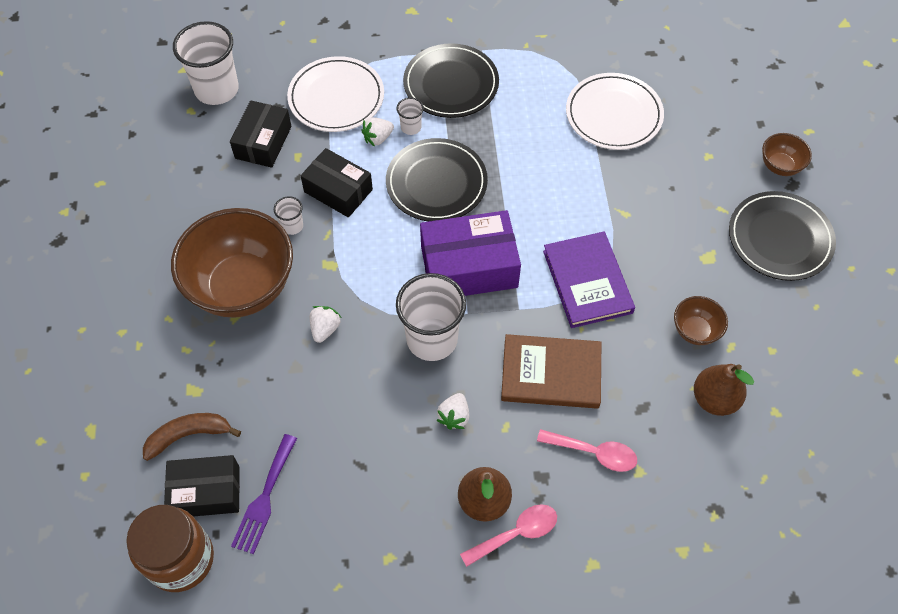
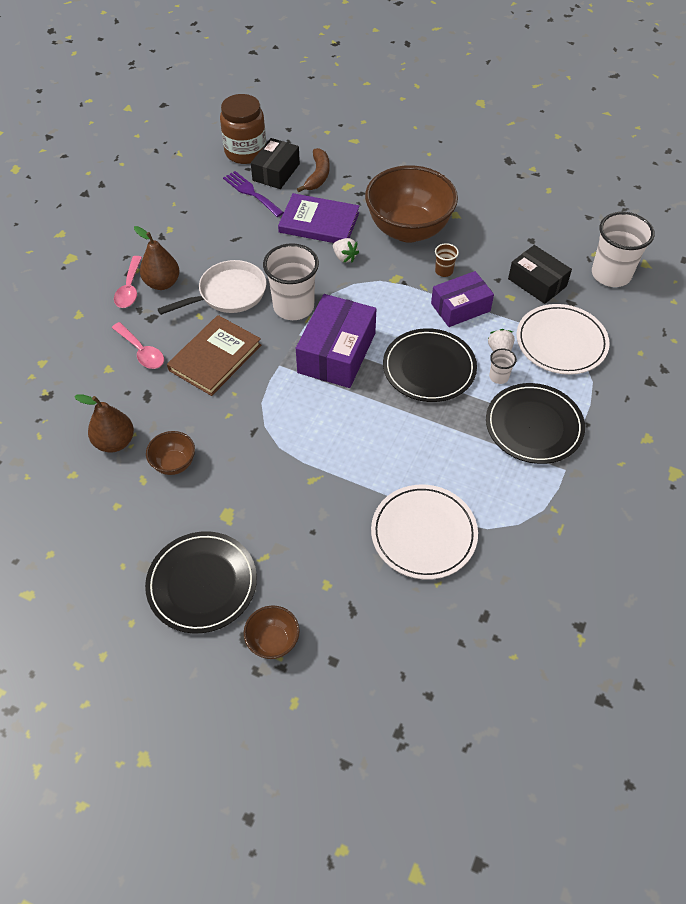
camera: 120 degrees right, 5 degrees down
white cup [274,196,303,235] -> brown cup [435,243,459,277]
black box [301,148,373,218] -> purple box [431,271,494,327]
white strawberry [437,393,469,430] -> white pan [158,260,266,315]
pink spoon [537,429,637,472] -> pink spoon turned 90 degrees counterclockwise [112,322,164,369]
purple book [543,232,635,328] -> purple book moved to [278,193,359,243]

